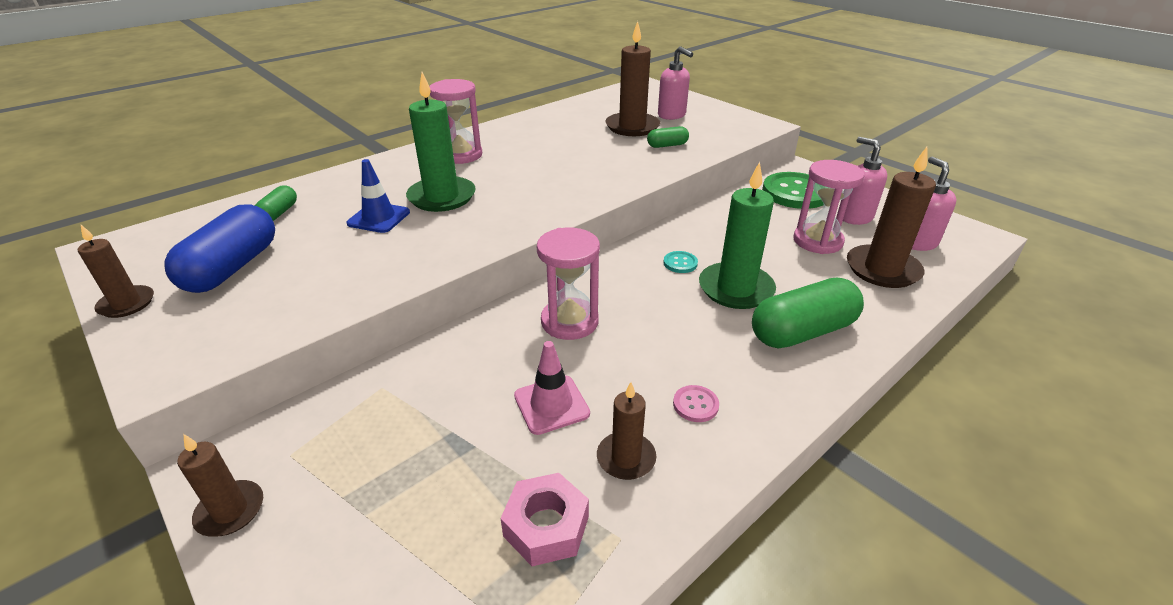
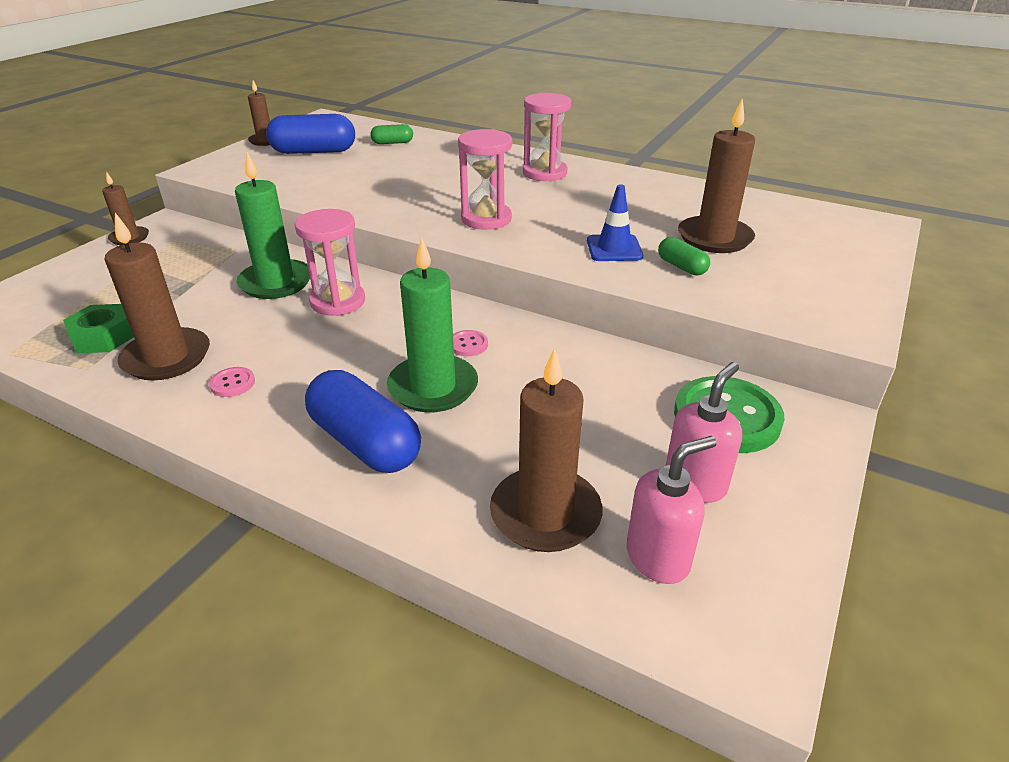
camera: 70 degrees right, 0 degrees up
blue traffic cone [347,159,410,233] -> blue traffic cone moved to [587,184,643,261]
green candle [406,72,476,212] -> green candle moved to [235,152,310,299]
pink nut [500,473,589,566] -> green nut [63,304,134,353]
pink traffic cone [514,341,590,435] -> none
brown candle [597,382,656,480] -> brown candle [104,213,210,380], size x1.74
pink soap dispenser [658,46,693,120] -> none
turquoise button [663,251,698,273] -> pink button [453,330,488,356]
green capsule [752,278,864,348] -> blue capsule [305,370,421,473]
pink hourglass [794,160,864,254] -> pink hourglass moved to [458,129,512,230]

